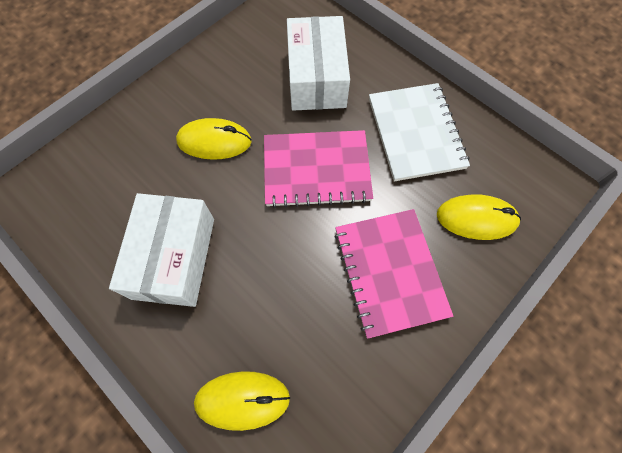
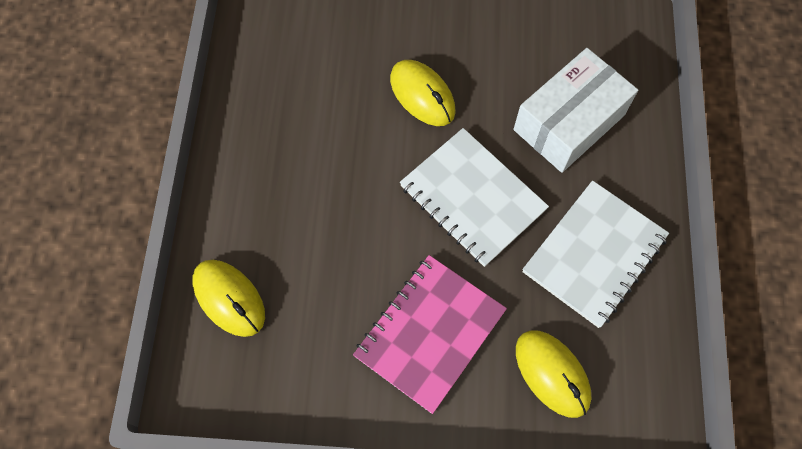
camera: 50 degrees right, 0 degrees up
white box [109,193,214,307] -> none
pink notebook [264,130,373,208] -> white notebook [400,128,549,267]

